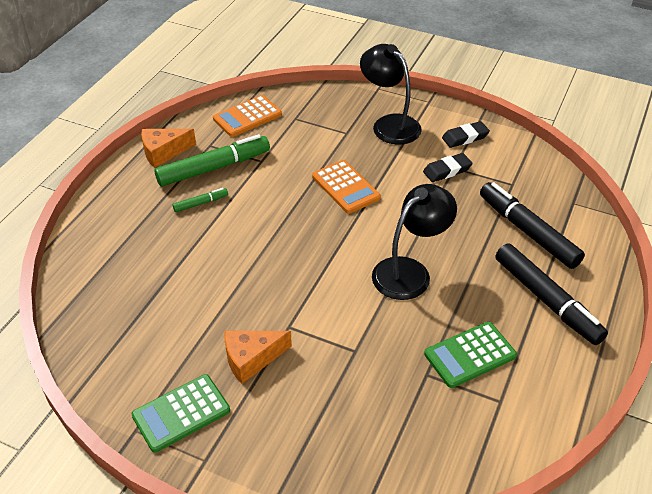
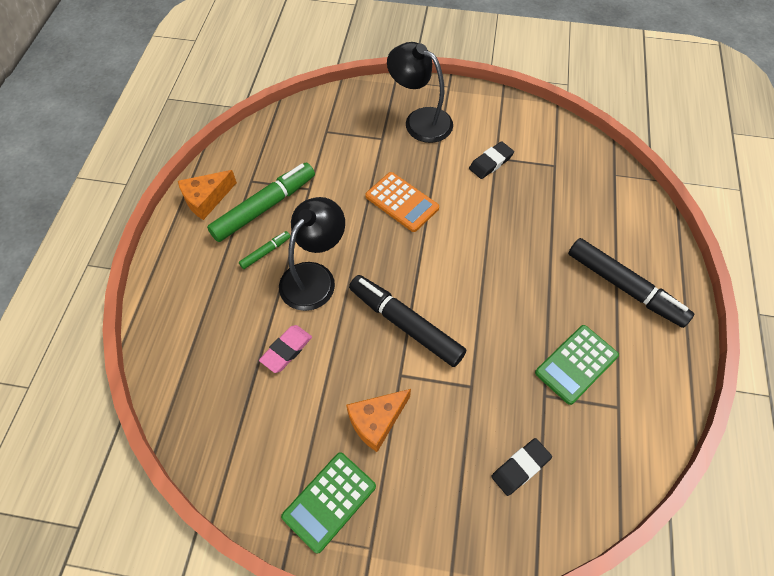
camera: 15 degrees left, 15 degrees up
orange calculator [213,95,282,137] -> none
black lamp [372,184,457,300] -> black lamp moved to [279,197,345,311]
black eraser [442,121,490,148] -> black eraser moved to [491,438,552,496]
black marker [480,182,585,269] -> black marker moved to [349,275,466,367]
none -> pink eraser [259,325,312,373]

